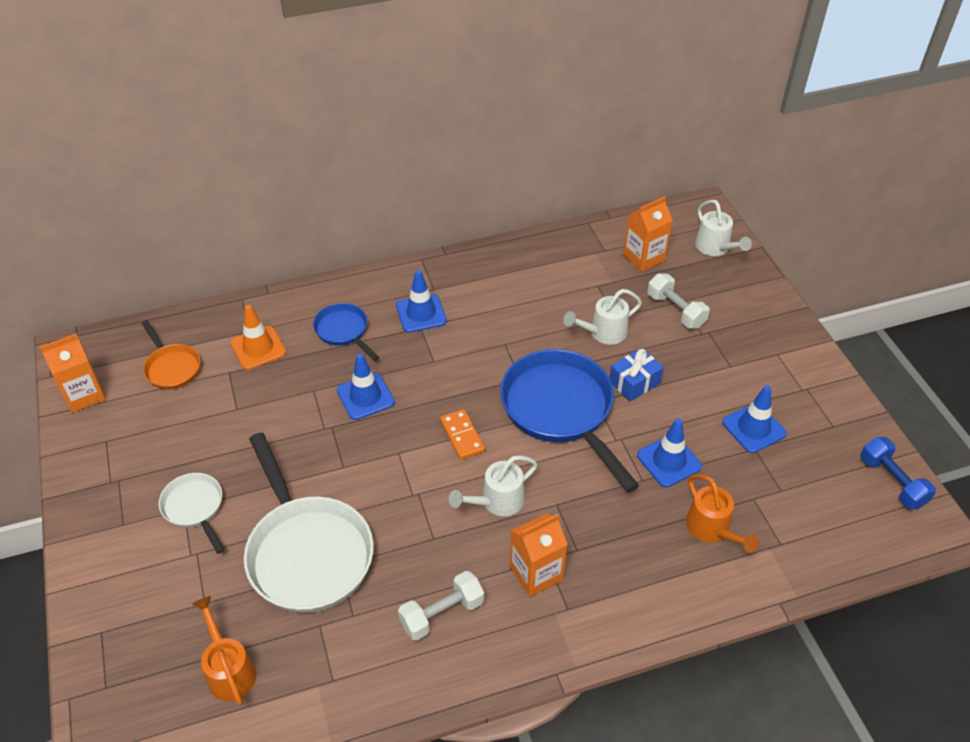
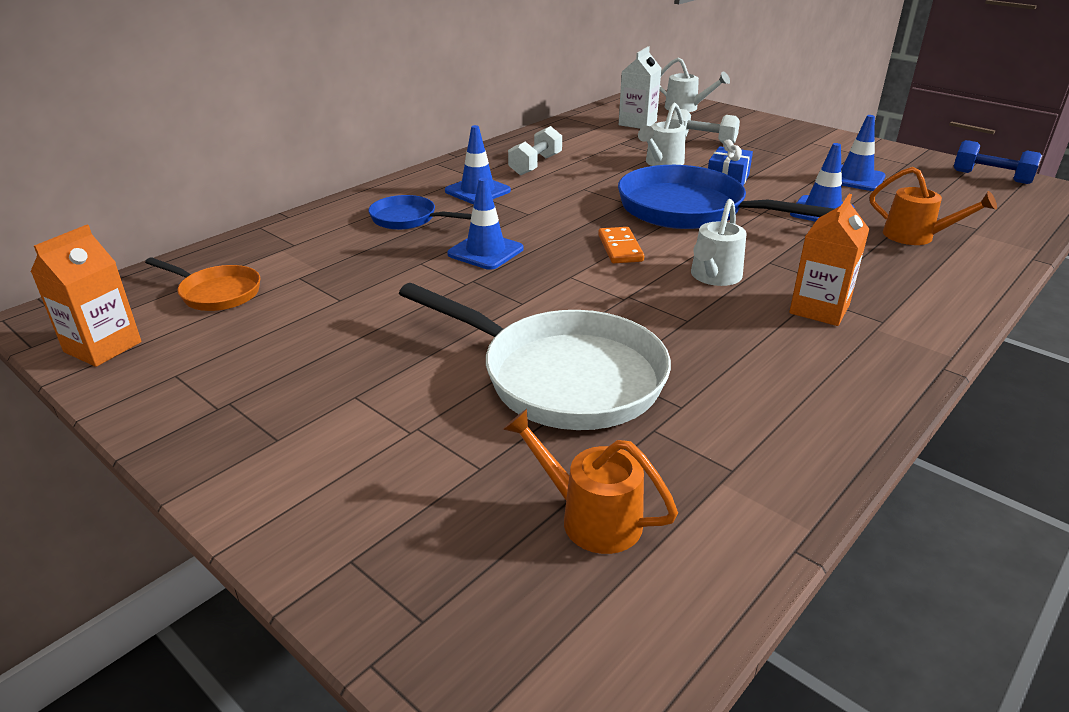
camera: 30 degrees left, 15 degrees down
white pan [159,473,225,554] -> none
orange traffic cone [231,305,286,370] -> none
white dumbbell [398,571,484,641] -> white dumbbell moved to [508,126,562,176]
orange domino [440,409,485,460] -> orange domino turned 45 degrees clockwise [598,227,644,263]
orange carton [623,196,673,272] -> white carton [619,46,662,129]

